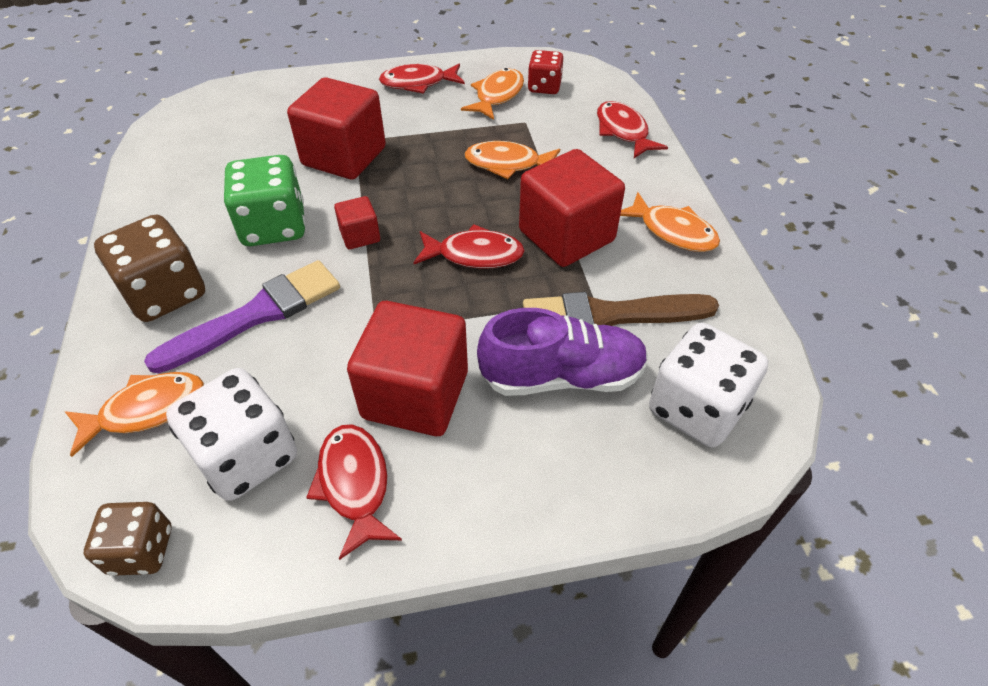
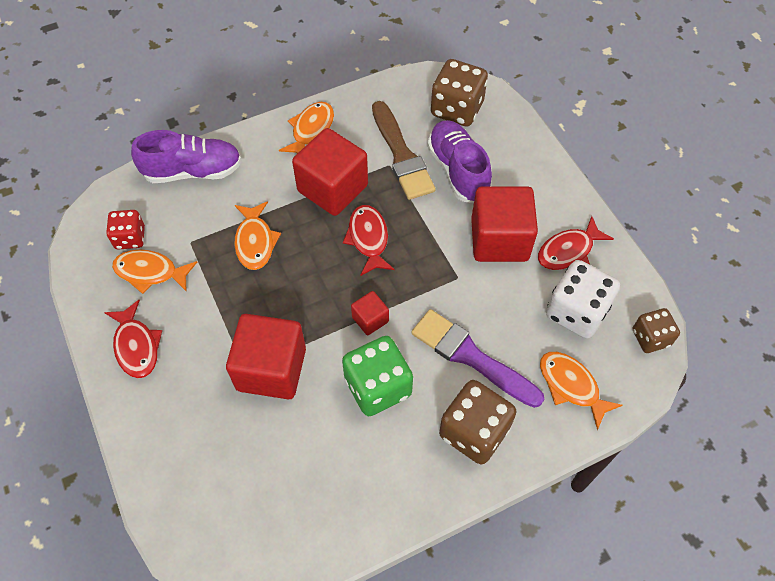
camera: 105 degrees left, 10 degrees up
red fish [597,101,668,158] -> purple shoe [131,130,242,183]
white dice [649,323,768,447] -> brown dice [431,59,488,127]

